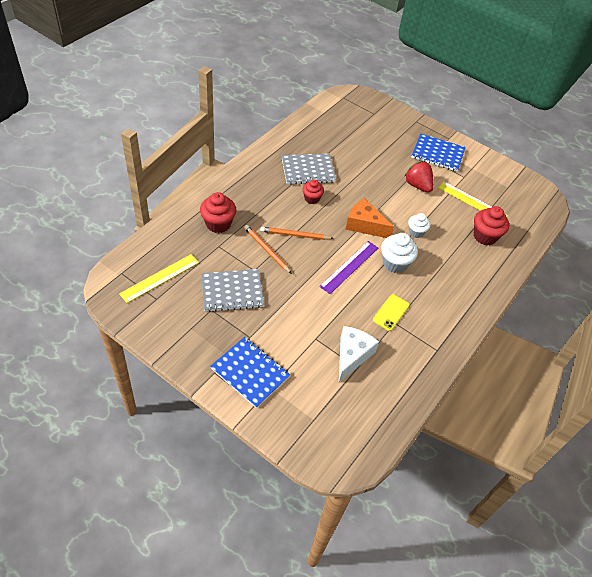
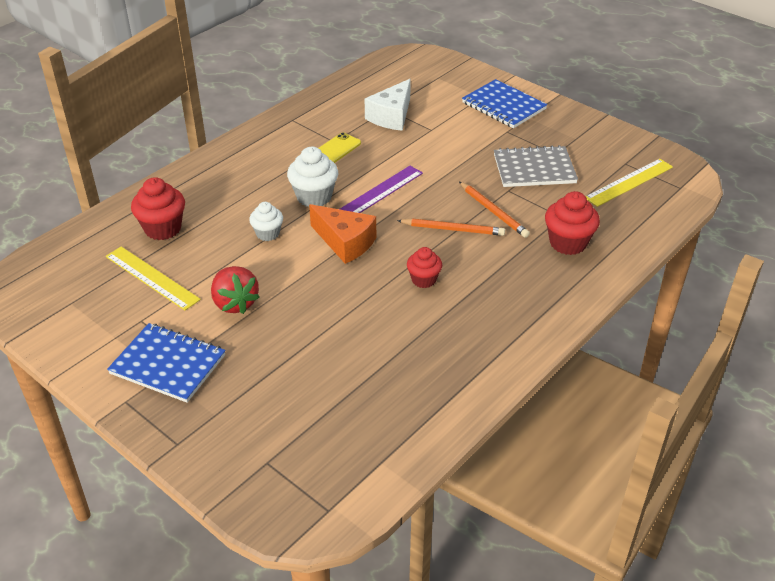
camera: 170 degrees left, 10 degrees down
grey notebook [282,154,336,184] -> none

